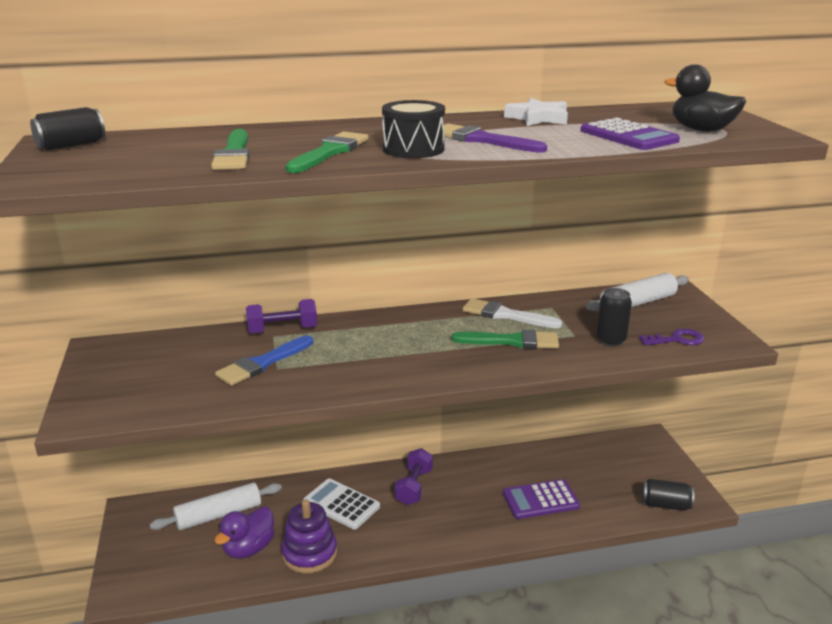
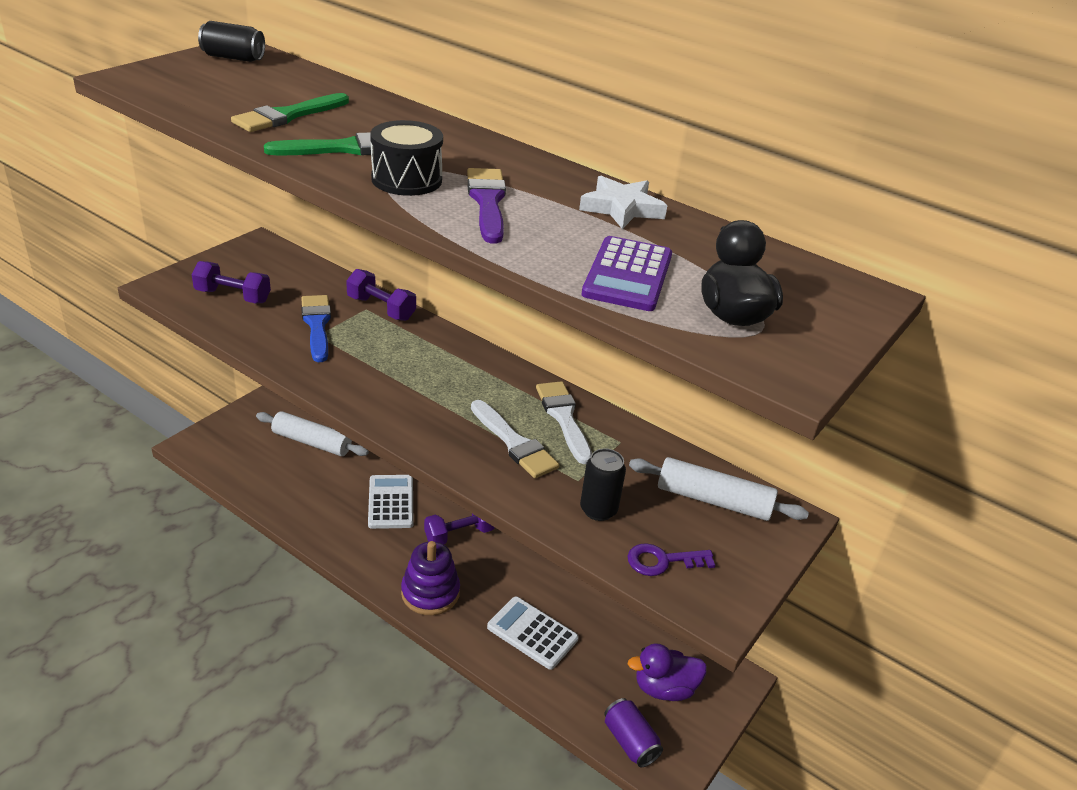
camera: 45 degrees right, 10 degrees up
purple duck [214,507,274,559] -> purple duck moved to [628,643,707,701]
blue brush [215,336,313,386] -> blue brush turned 75 degrees clockwise [301,295,331,362]
purple stacking toy [281,499,337,574] -> purple stacking toy moved to [401,541,460,615]
green brush [452,330,559,349] -> white brush [471,400,559,478]
purple calculator [503,479,580,519] -> white calculator [487,597,579,670]
purple key [639,329,704,346] -> purple key turned 135 degrees clockwise [628,543,716,576]
black can [642,479,694,511] -> purple can [604,698,663,767]
none -> purple dumbbell [192,261,271,303]

